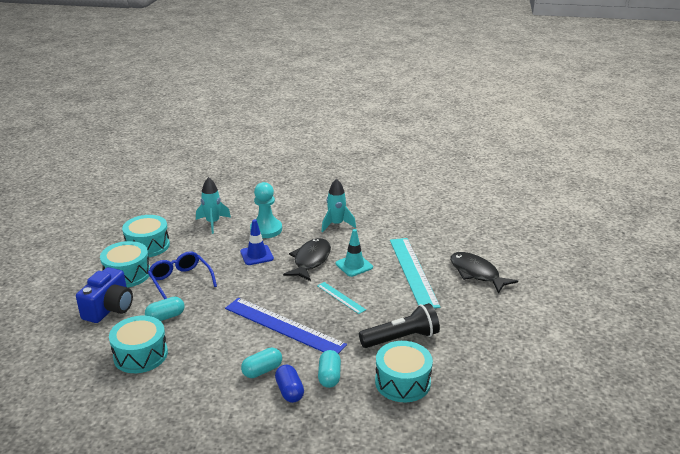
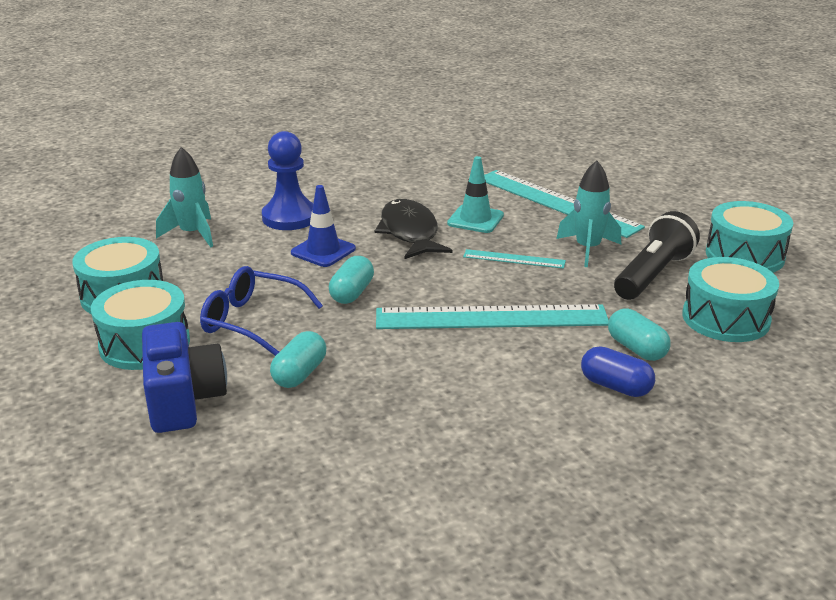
camera: 35 degrees left, 0 degrees up
turquoise drum [109,316,168,373] -> turquoise drum moved to [706,201,793,273]
blue ruler [225,298,347,354] -> turquoise ruler [376,304,609,329]
turquoise capsule [241,348,282,378] -> turquoise capsule moved to [329,256,374,304]
turquoise pawn [250,182,282,238] -> blue pawn [262,131,313,230]
turquoise rocket [321,179,356,232] -> turquoise rocket moved to [556,160,621,267]
black fish [450,252,518,294] -> none

